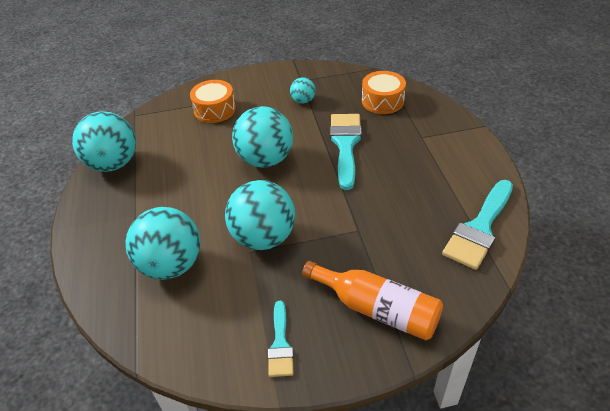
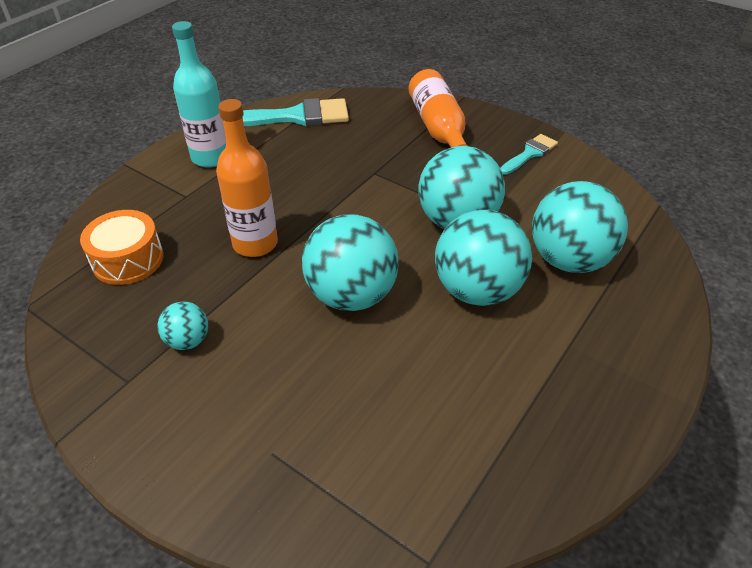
camera: 135 degrees left, 0 degrees up
turquoise ball [72,111,136,172] -> turquoise ball moved to [435,210,532,306]
orange drum [190,80,236,123] -> none
turquoise brush [330,114,362,190] -> orange bottle [216,99,278,257]
none -> turquoise bottle [172,21,226,167]

